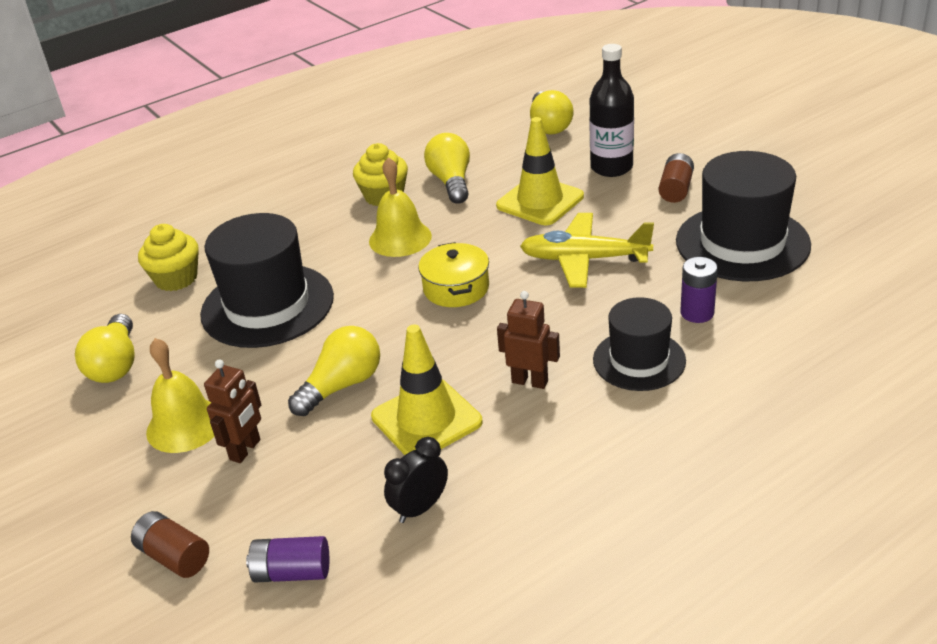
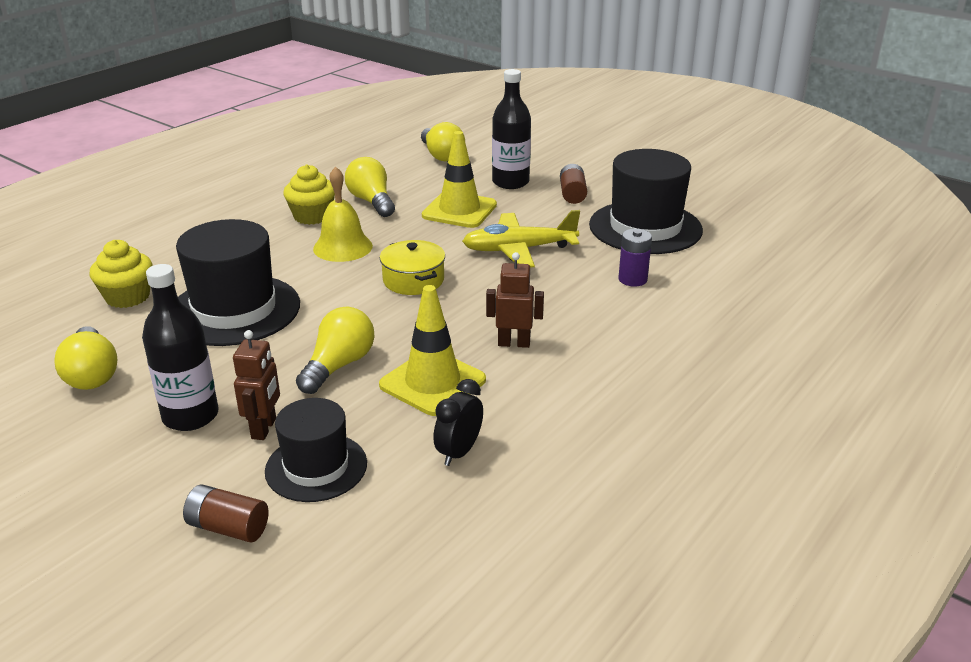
camera: 20 degrees left, 5 degrees down
yellow bell [146,338,215,453] -> black bottle [142,264,219,431]
purple battery [246,536,329,583] -> none
black hat [593,297,686,391] -> black hat moved to [265,398,367,502]

